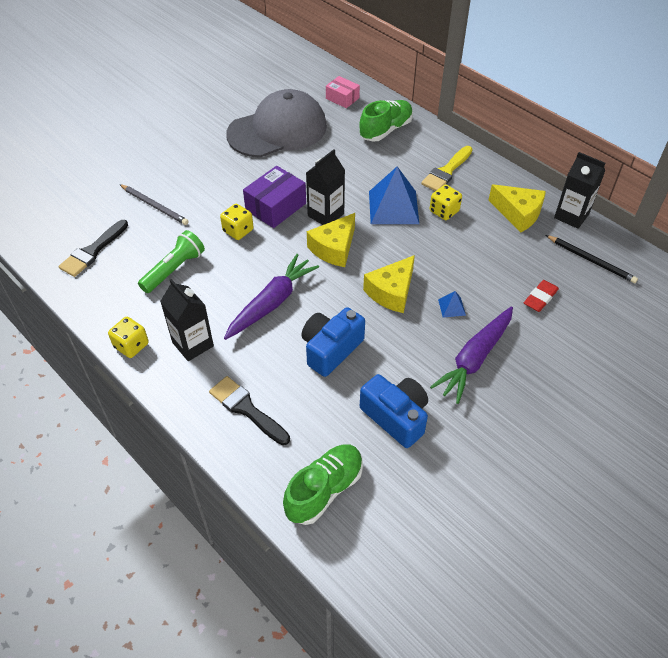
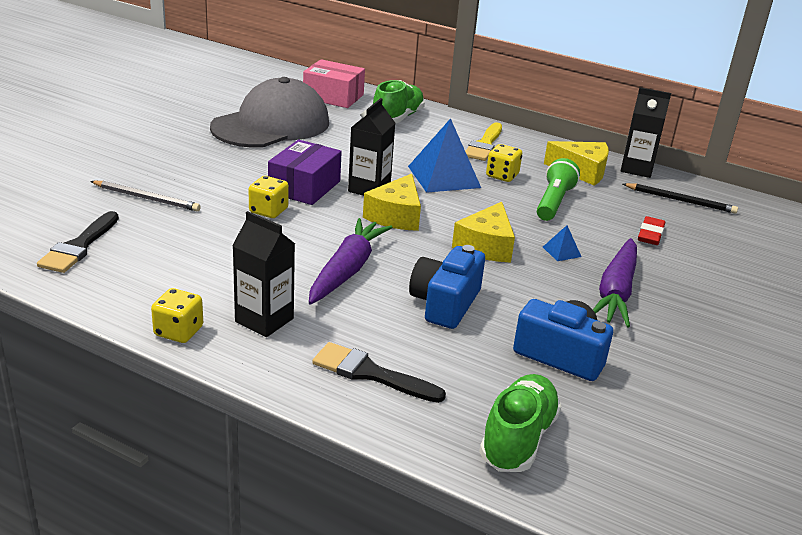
camera: 20 degrees left, 20 degrees down
green flashlight [138,230,205,293] -> green flashlight moved to [537,158,580,221]
pink box [326,76,360,108] -> pink box [303,59,365,108], size x1.58

